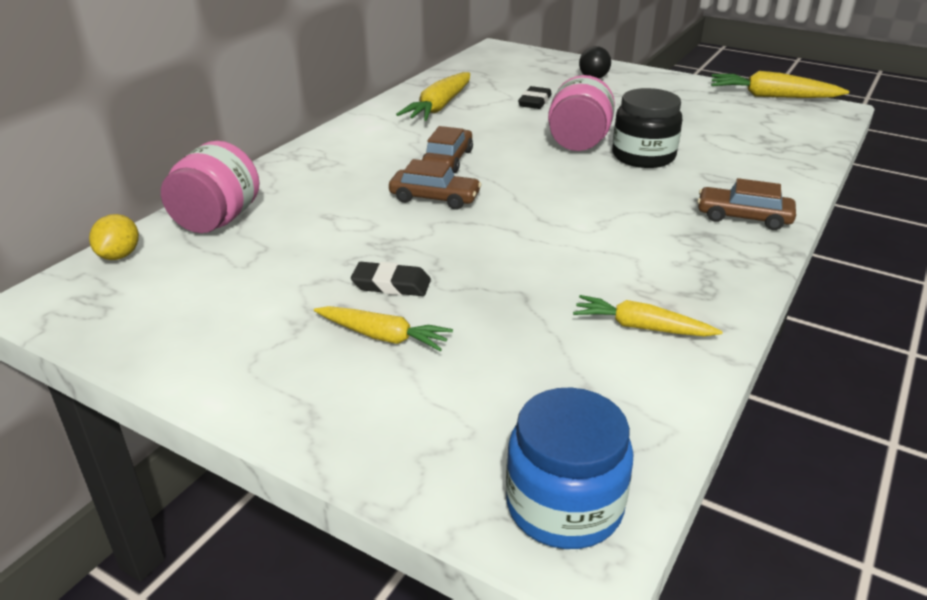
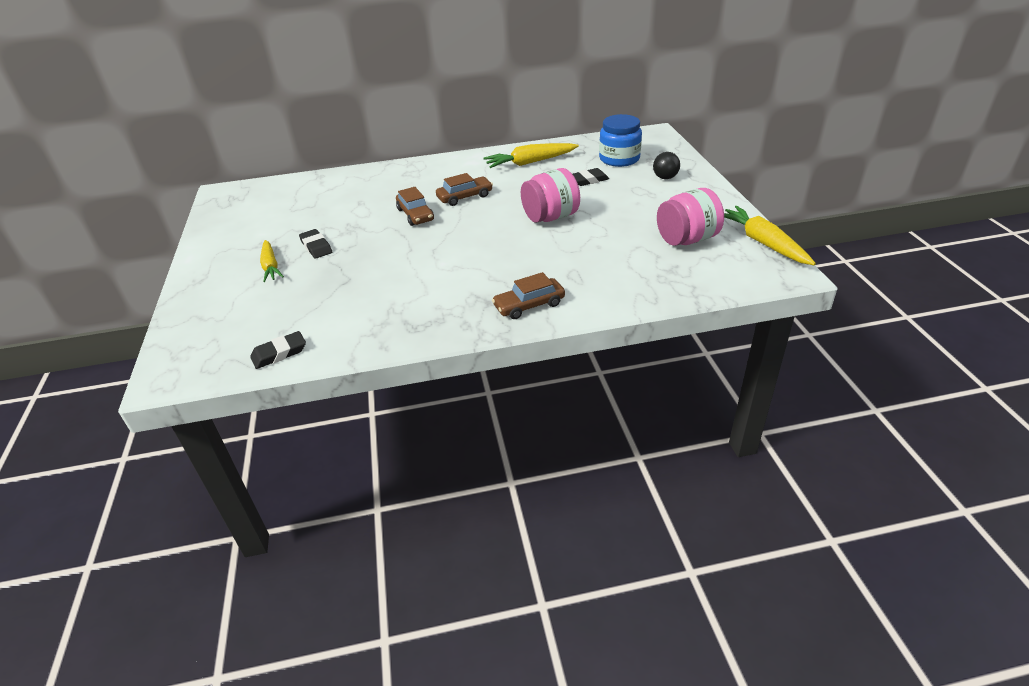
camera: 50 degrees right, 5 degrees up
yellow lemon [89,214,139,260] -> none
pink jar [161,141,259,233] -> pink jar moved to [657,188,724,246]
blue jar [506,387,633,549] -> blue jar moved to [599,114,642,167]
yellow carrot [573,295,723,336] -> none
black jar [612,88,682,168] -> none
brown car [697,178,796,230] -> brown car turned 90 degrees counterclockwise [492,272,565,319]
none -> black eraser [250,331,306,369]

